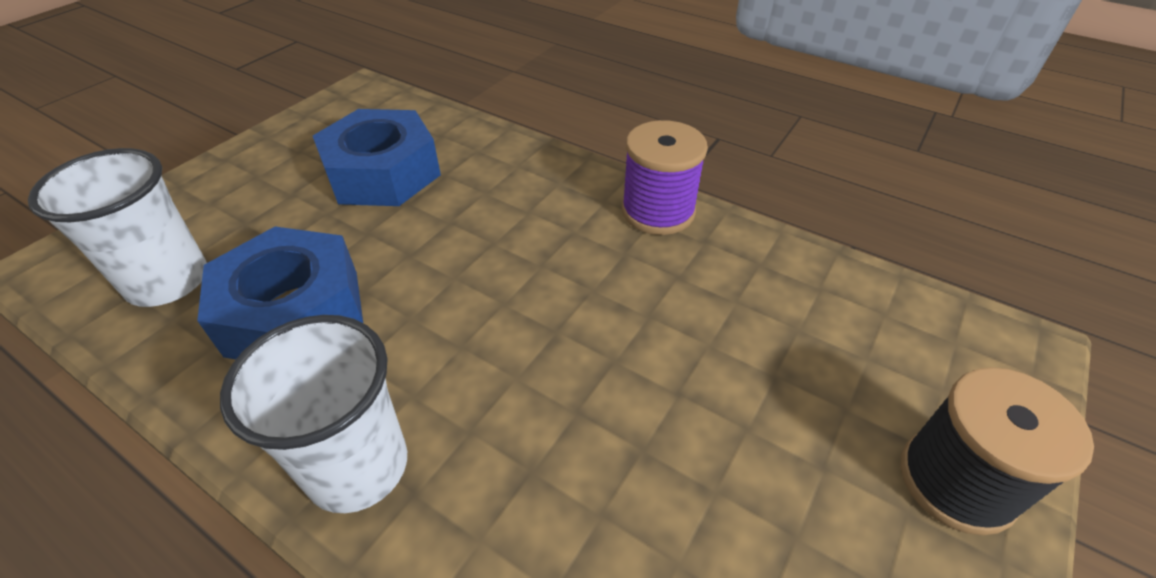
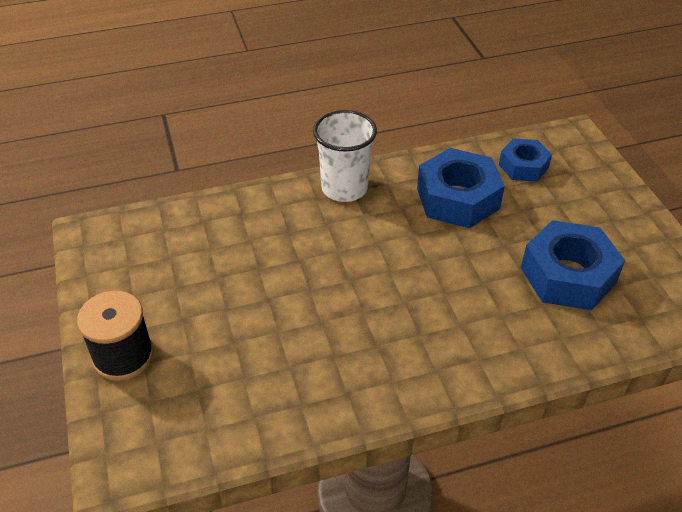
camera: 130 degrees right, 0 degrees up
white cup [28,148,207,307] -> blue nut [499,138,552,182]
purple spool [622,120,708,235] -> none

